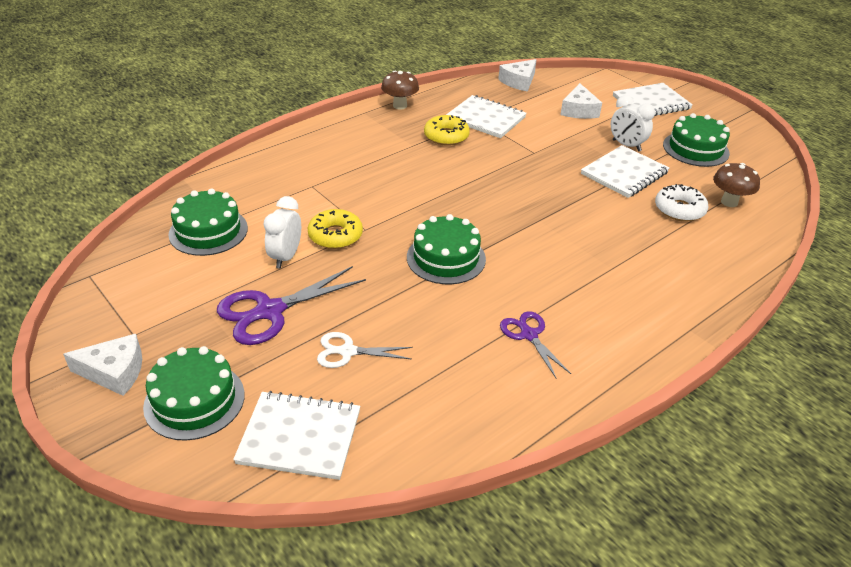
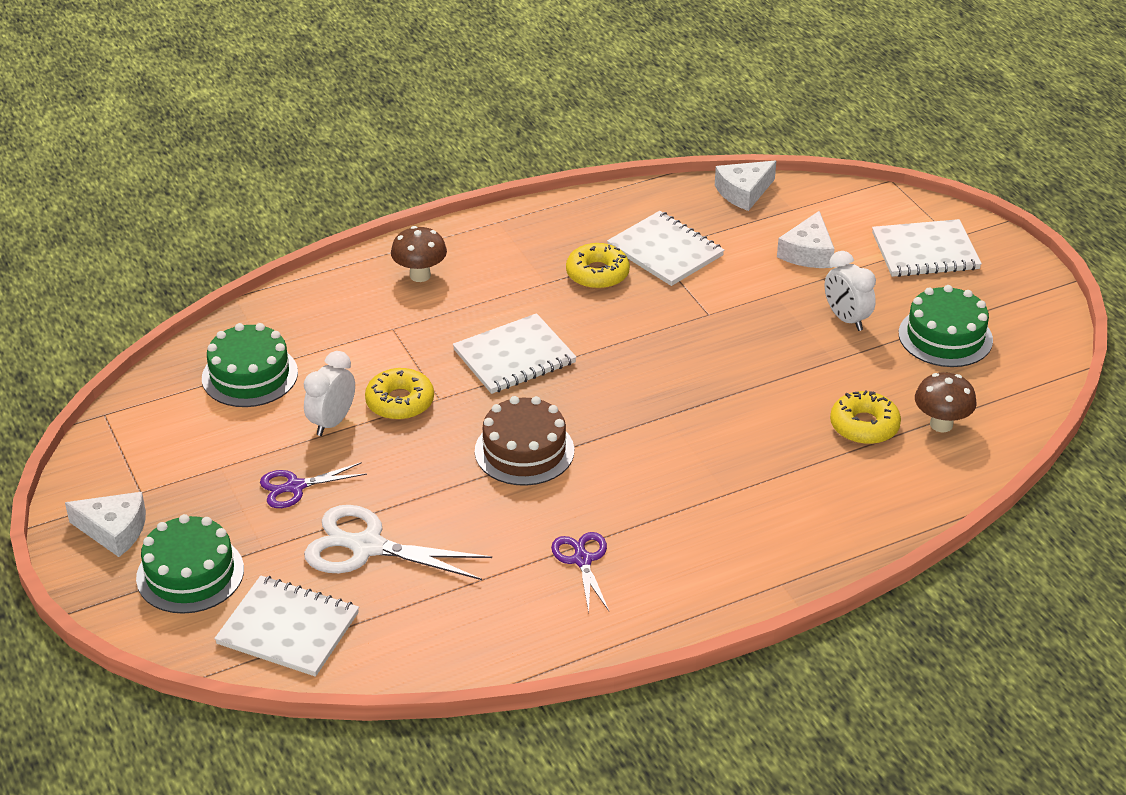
camera: 15 degrees right, 0 degrees up
purple scissors [217,266,366,345] -> purple scissors [260,462,367,508], size x0.59
white scissors [317,332,413,368] -> white scissors [304,505,492,580], size x1.69
brown mushroom [381,71,419,110] -> brown mushroom moved to [391,226,447,282]
green cake [407,214,486,284] -> brown cake [475,396,574,486]
white notebook [581,145,669,198] -> white notebook moved to [453,313,577,394]
white donut [655,184,709,221] -> yellow donut [830,391,901,444]

